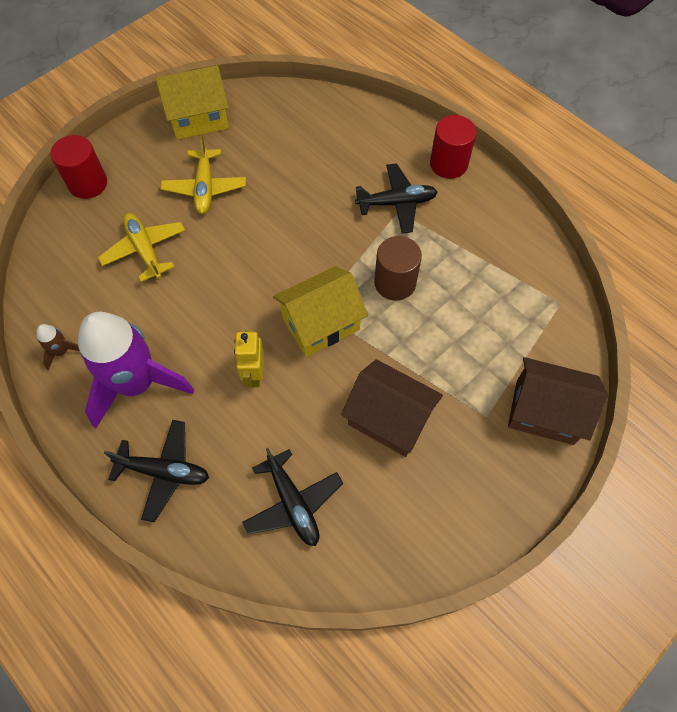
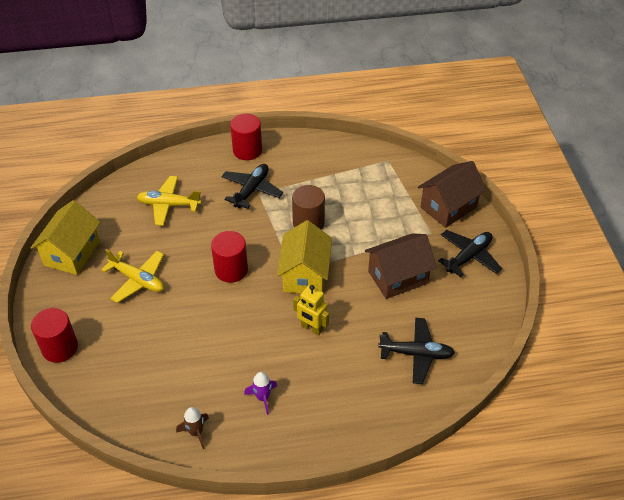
camera: 55 degrees left, 15 degrees down
purple rocket [78,312,194,428] -> purple rocket [244,372,277,415], size x0.40
yellow plane [98,213,185,282] -> yellow plane moved to [137,176,201,226]
black plane [104,420,209,522] -> black plane moved to [438,230,502,277]
none -> red cylinder [211,231,248,283]

